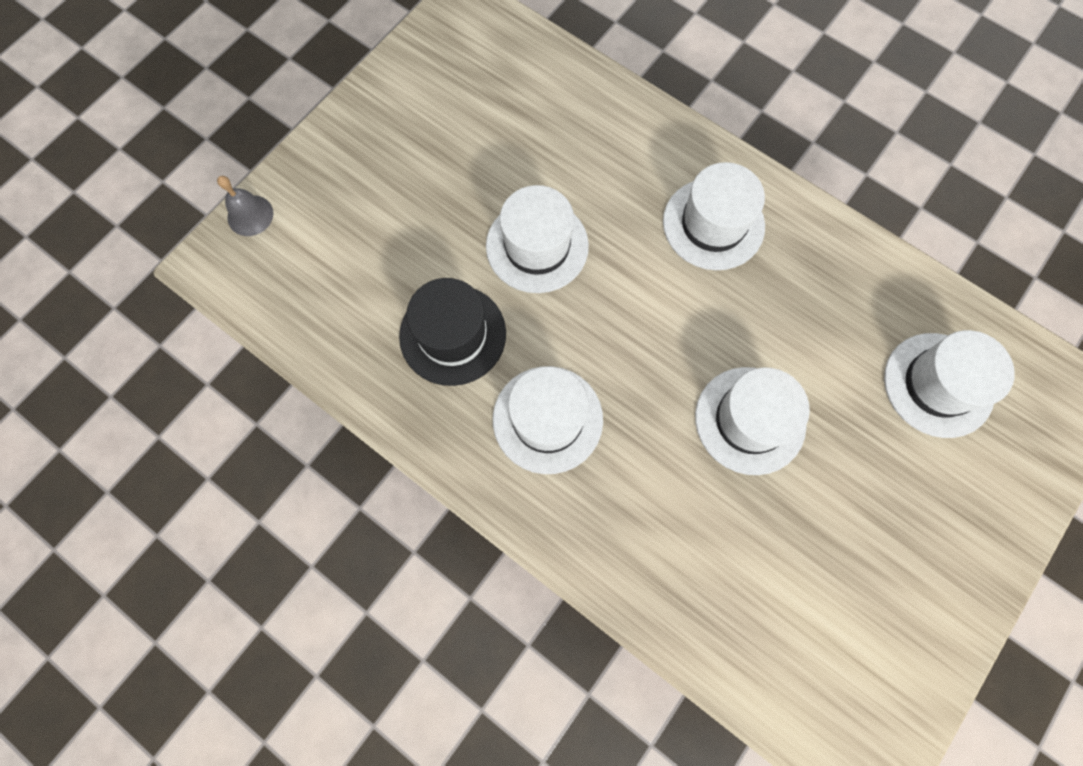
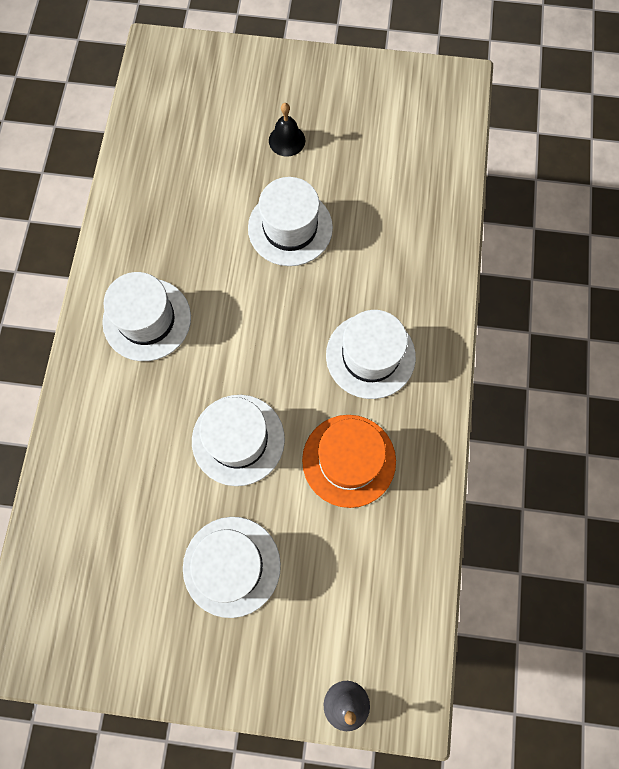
camera: 120 degrees left, 0 degrees up
black hat [399,278,506,386] -> orange hat [302,415,396,508]
white hat [884,330,1015,438] -> white hat moved to [183,517,281,618]
none -> black bell [269,103,305,157]

